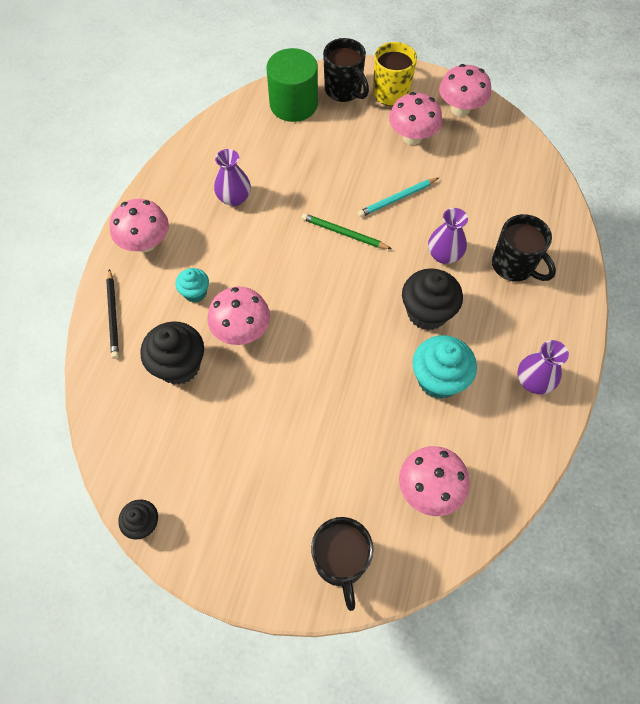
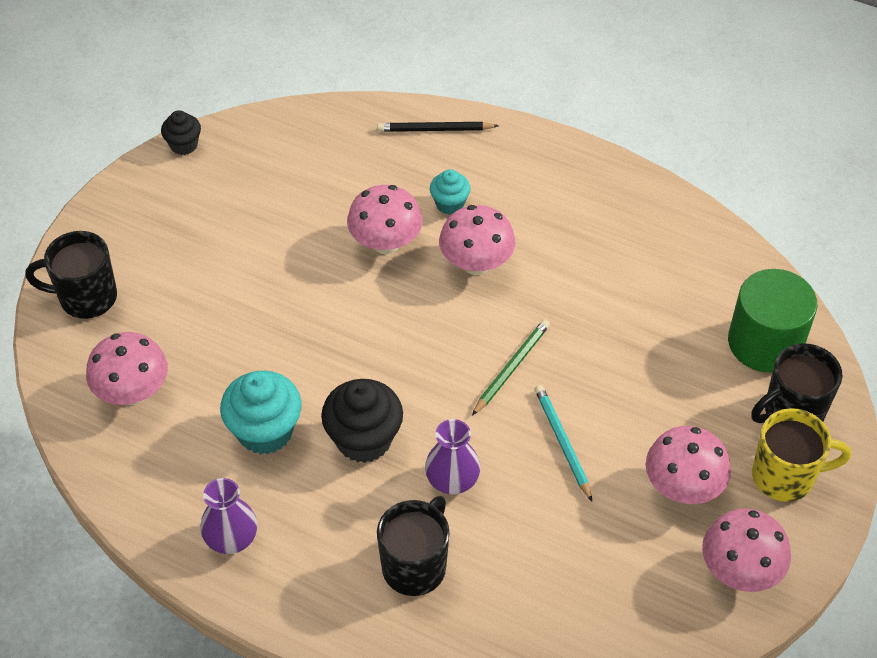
camera: 100 degrees right, 10 degrees down
pink mushroom [110,199,169,252] -> pink mushroom moved to [439,205,515,275]
black cupcake [140,321,204,385] -> none
purple vase [214,149,251,206] -> none
black mug [492,214,556,282] -> black mug turned 150 degrees clockwise [377,496,449,596]

